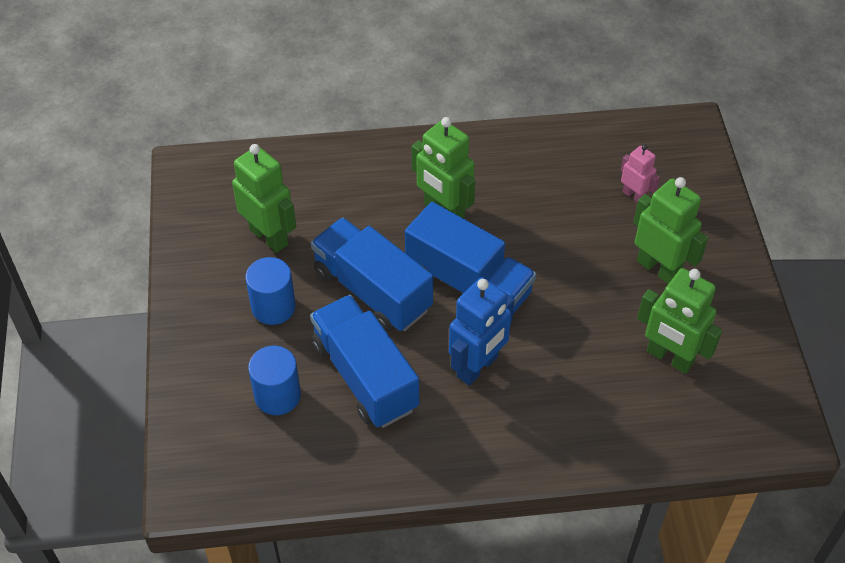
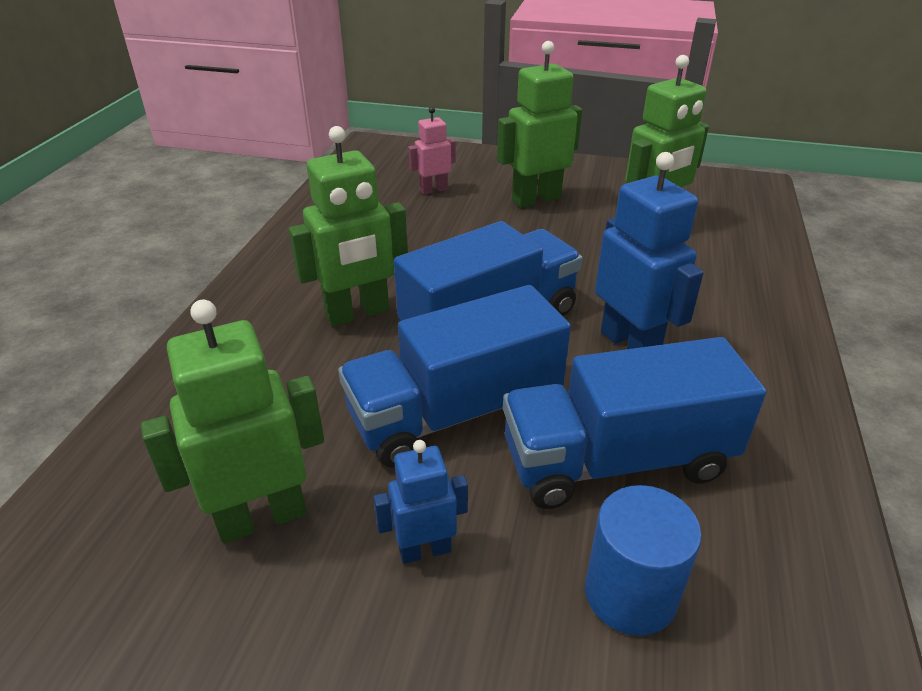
camera: 70 degrees left, 15 degrees down
blue cylinder [246,257,296,325] -> blue robot [373,440,468,564]

